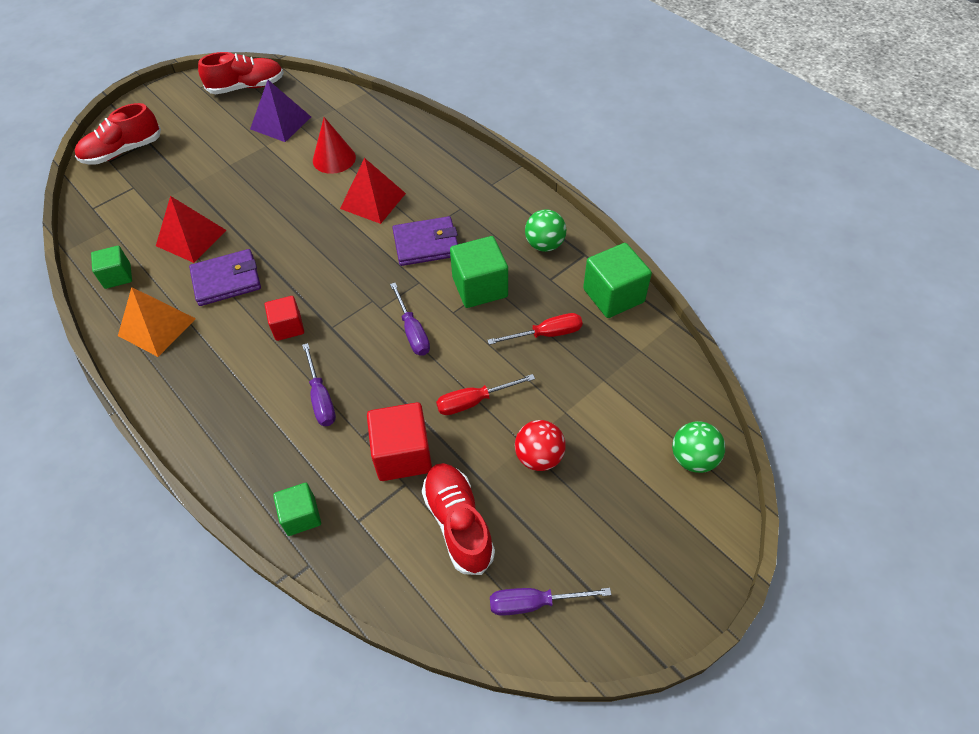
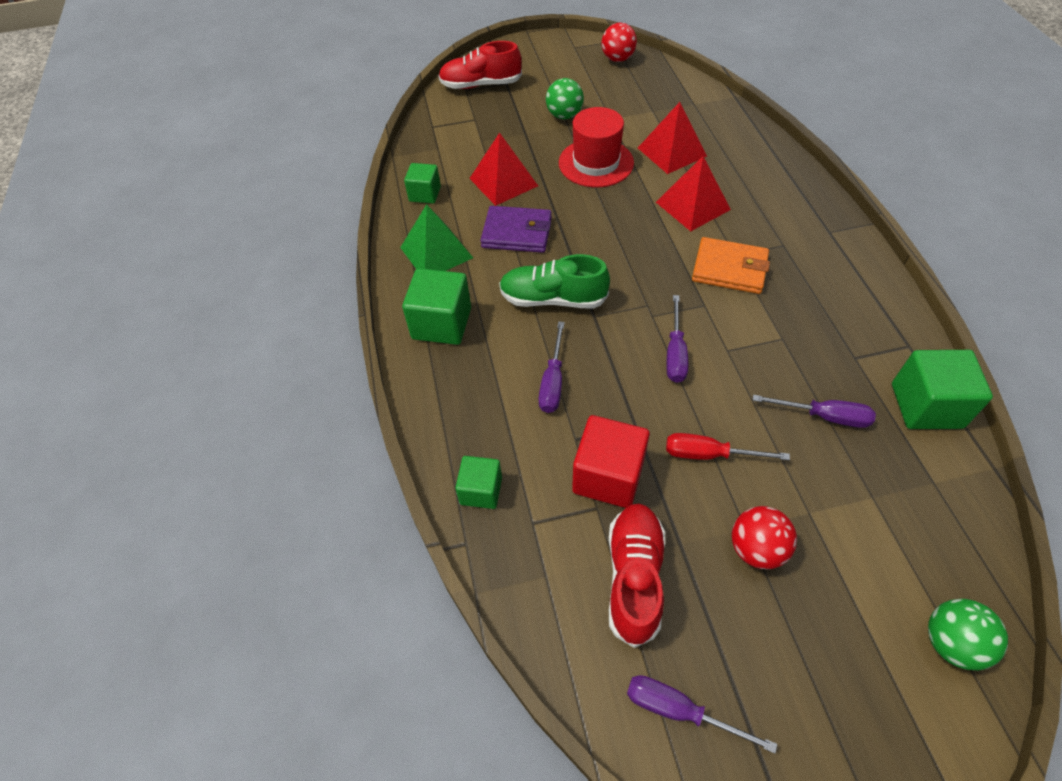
camera: 30 degrees right, 0 degrees up
orange pyramid [118,287,196,357] -> green pyramid [400,204,473,271]
red shoe [198,52,284,94] -> red ball [602,23,637,62]
purple pyramid [250,80,311,142] -> none
red cube [265,296,304,341] -> green shoe [499,254,610,308]
red cone [313,117,356,174] -> red pyramid [638,102,707,174]
purple wallet [392,216,458,266] -> orange wallet [692,237,770,294]
green cube [450,236,508,308] -> green cube moved to [402,268,471,345]
red screwdriver [487,313,583,345] -> purple screwdriver [753,395,876,428]
green ball [525,209,566,252] -> green ball moved to [546,78,584,119]
none -> red hat [559,107,634,188]

